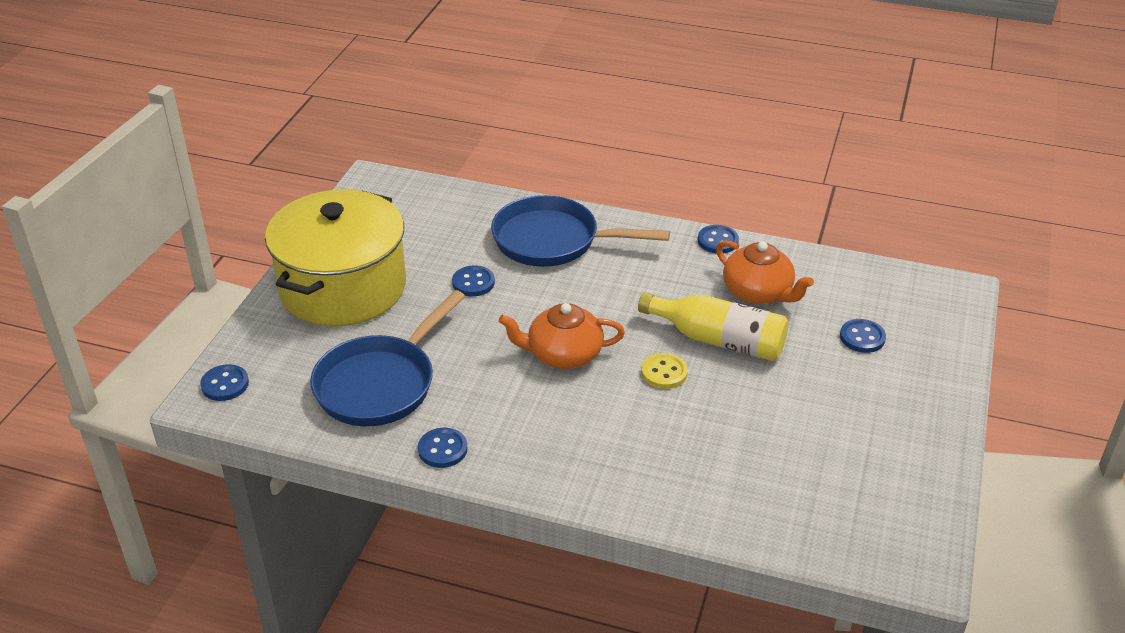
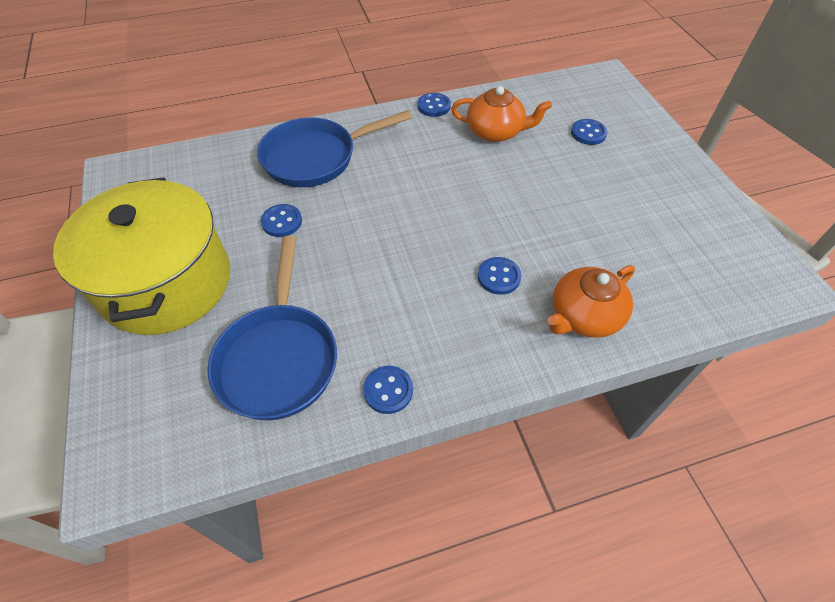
camera: 35 degrees left, 15 degrees up
blue button [200,364,249,401] -> blue button moved to [478,257,522,295]
orange teapot [499,303,625,369] -> orange teapot moved to [548,265,635,338]
yellow bottle [638,292,789,361] -> none
yellow button [641,353,688,389] -> none

